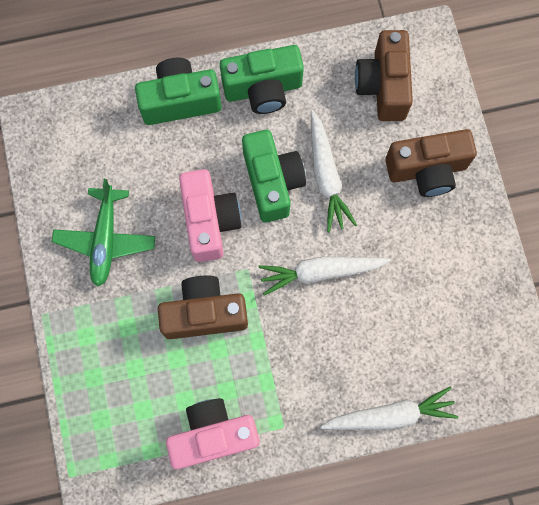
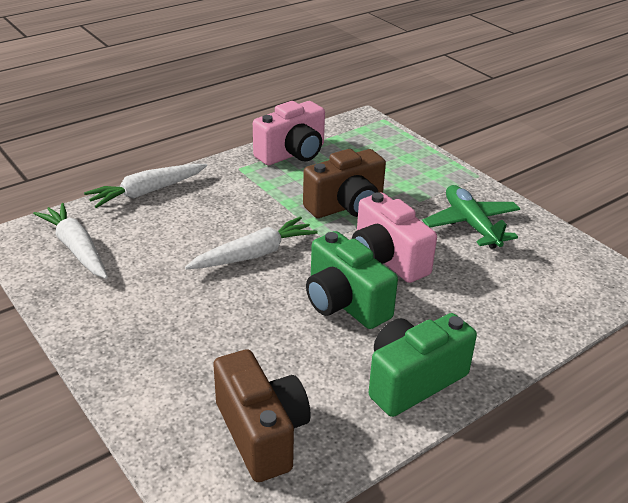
camera: 155 degrees right, 40 degrees down
green camera [135,58,222,125] -> none
white carrot [311,110,357,232] -> white carrot moved to [33,203,108,279]
brown camera [385,129,477,197] -> none

